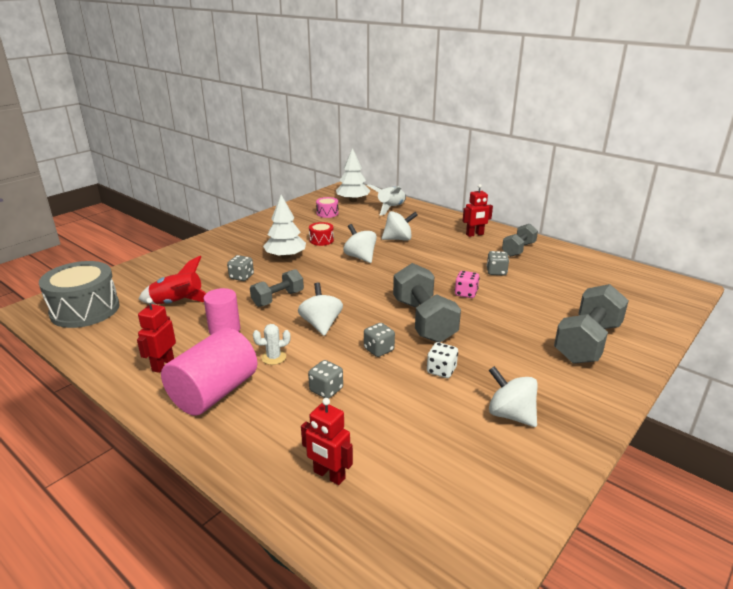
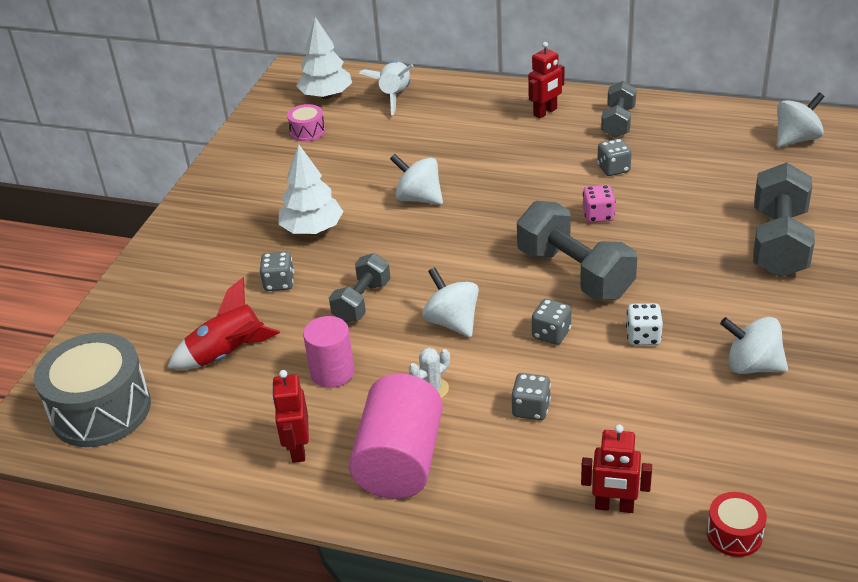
camera: 20 degrees left, 10 degrees up
red drum [309,222,334,246] -> red drum moved to [707,492,767,557]
white spinning top [382,211,418,241] -> white spinning top moved to [777,92,825,147]

